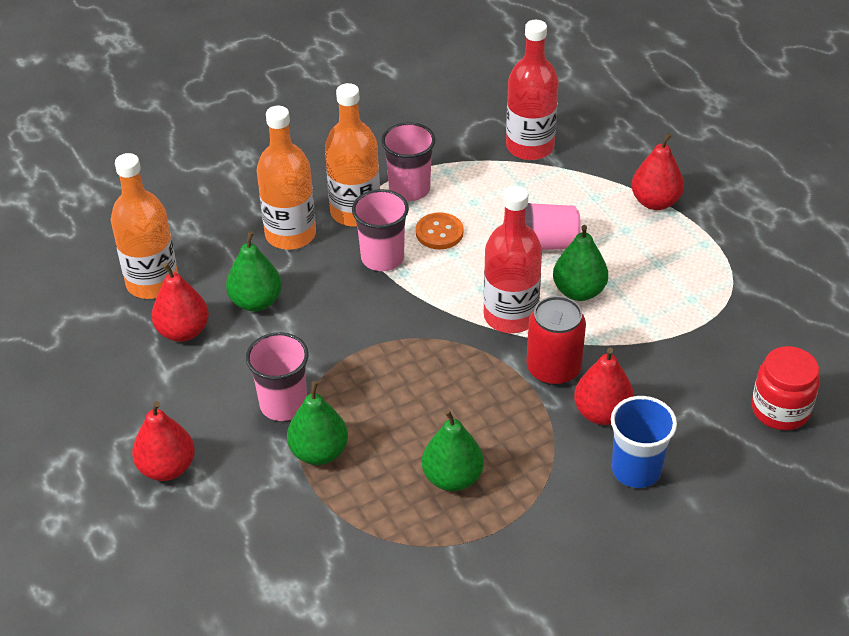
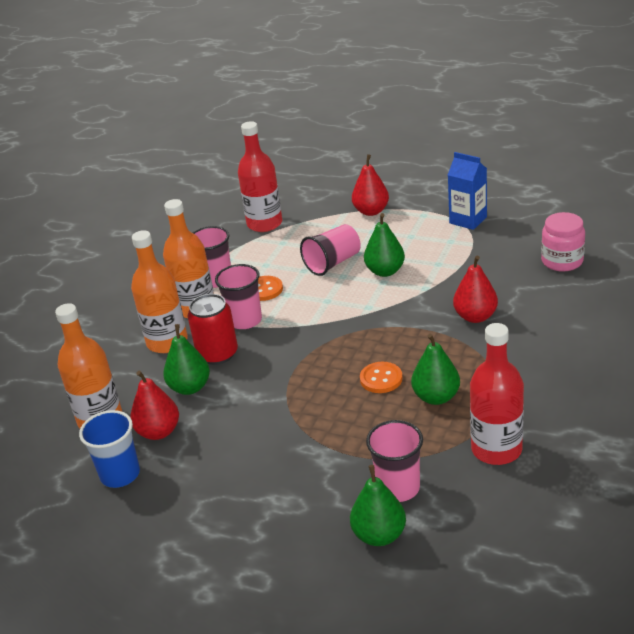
camera: 35 degrees left, 10 degrees down
red pear [132,401,195,481] -> none
pink cup [246,332,309,421] -> pink cup moved to [366,420,423,502]
green pear [287,381,348,465] -> green pear moved to [350,465,406,546]
red bottle [483,186,542,333] -> red bottle moved to [470,323,524,465]
red can [526,296,586,385] -> red can moved to [188,294,238,365]
blue cup [611,396,677,488] -> blue cup moved to [79,410,140,488]
red jar [752,346,820,430] -> pink jar [541,212,585,271]
none -> orange button [360,362,403,393]
none -> blue carton [448,152,487,230]

